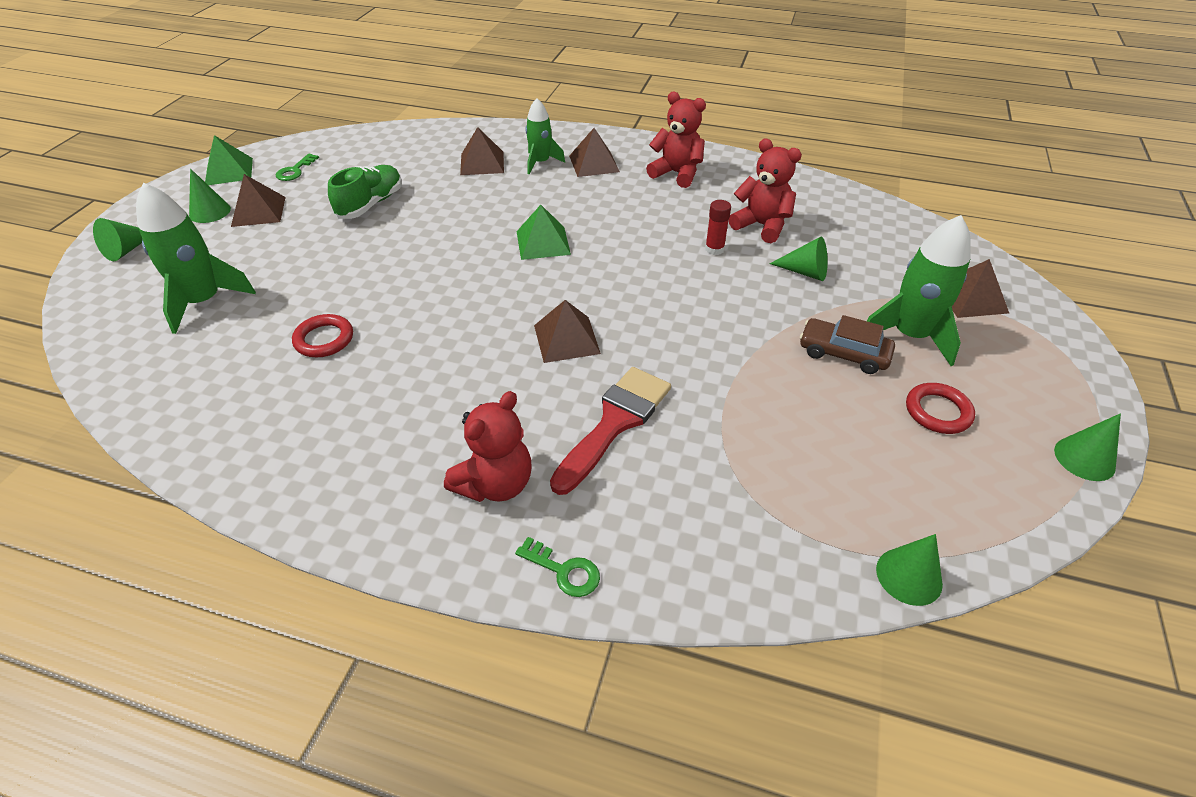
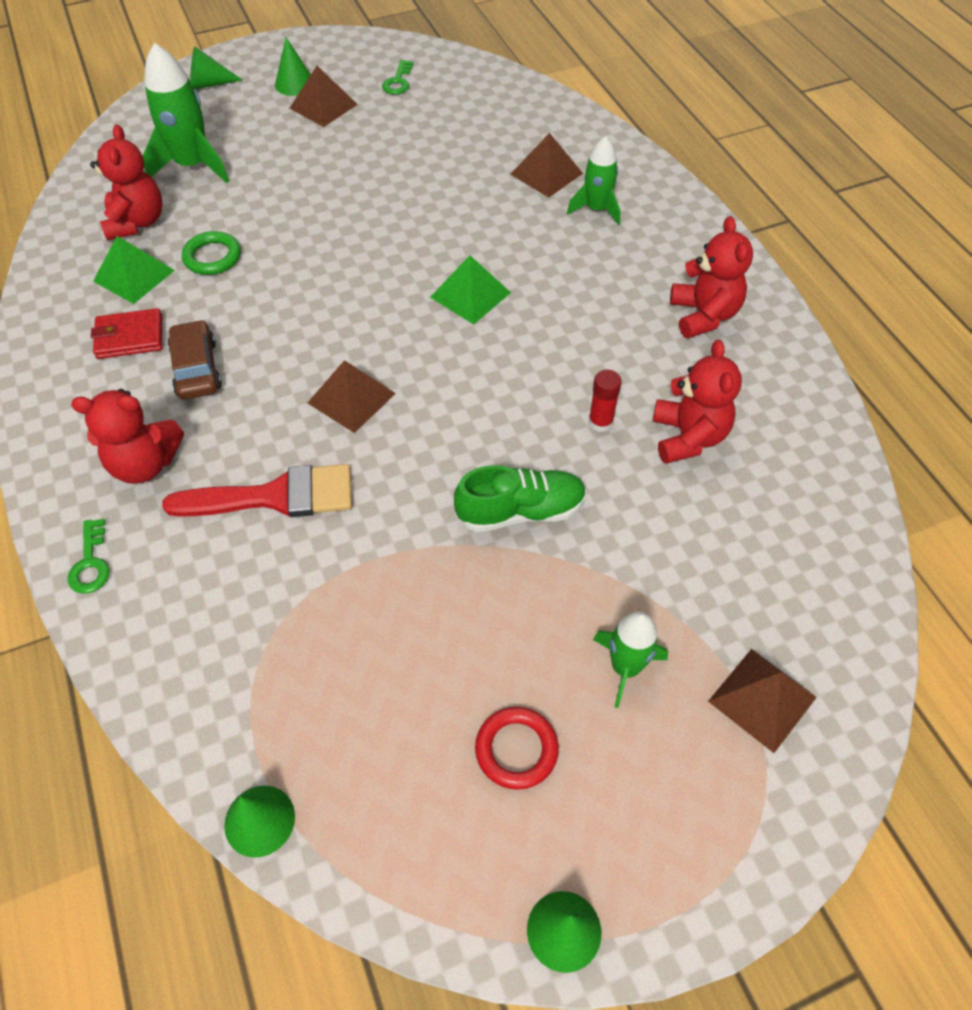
camera: 50 degrees right, 10 degrees up
green pyramid [205,135,253,185] -> green pyramid moved to [93,236,175,304]
green key [276,153,319,181] -> green key turned 60 degrees counterclockwise [382,60,414,94]
red ring [292,314,353,357] -> green ring [182,231,241,275]
green shoe [328,165,402,219] -> green shoe moved to [454,465,587,532]
brown pyramid [569,128,620,177] -> none
green cone [770,236,828,281] -> none
brown car [800,315,895,374] -> brown car moved to [168,320,222,400]
green rocket [867,215,971,366] -> green rocket [593,611,668,708], size x0.63
none -> red teddy bear [90,124,162,240]
none -> red wallet [91,308,162,359]

